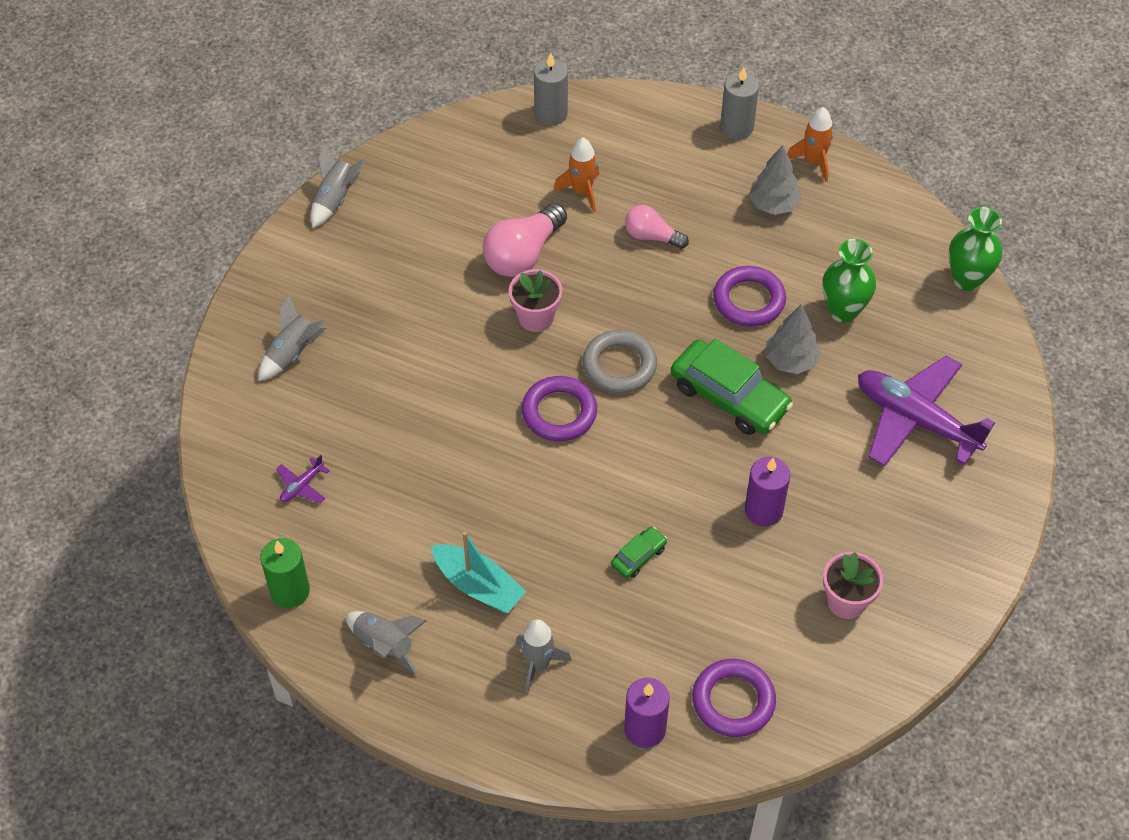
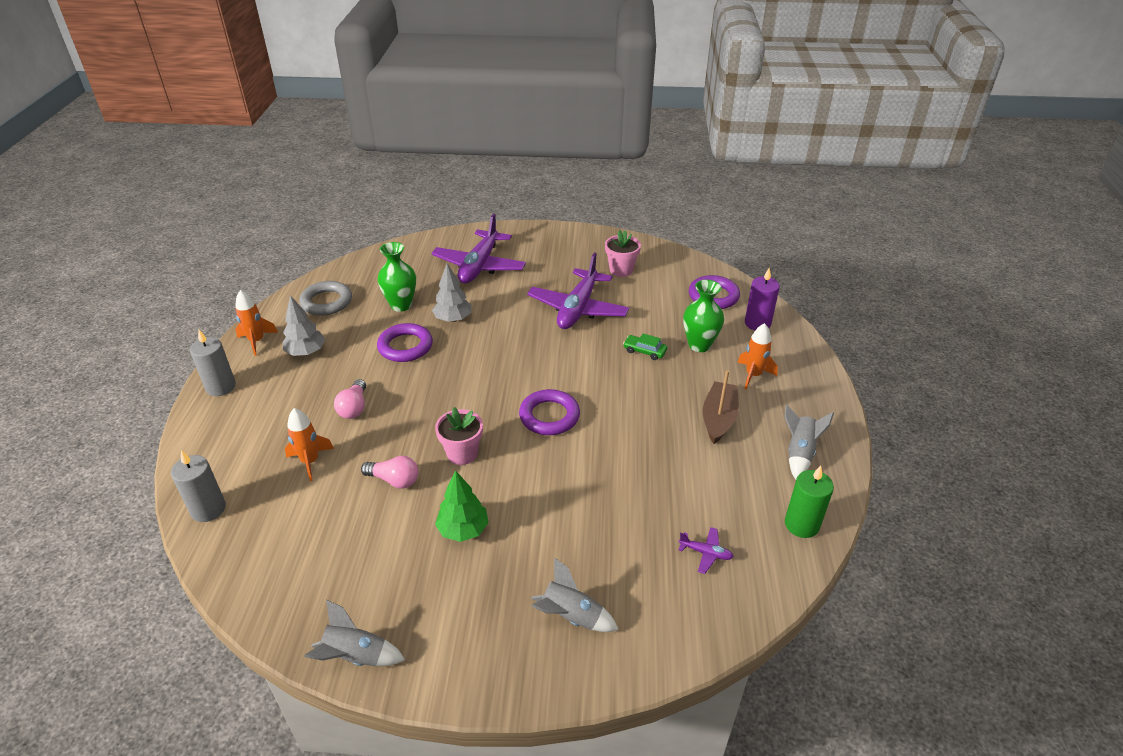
camera: 110 degrees left, 15 degrees down
turquoise boat [431,532,526,613] -> brown boat [703,370,739,444]
pink light bulb [483,203,567,277] -> pink light bulb [361,456,419,489], size x0.61
grey rocket [516,619,572,695] -> orange rocket [737,323,778,389]
grey ring [583,330,657,393] -> grey ring moved to [299,281,352,315]
green car [671,338,793,435] -> none
purple candle [745,457,790,526] -> purple plane [527,252,629,329]
green vase [949,207,1002,291] -> green vase moved to [683,280,724,352]
none -> green tree [435,470,489,542]

